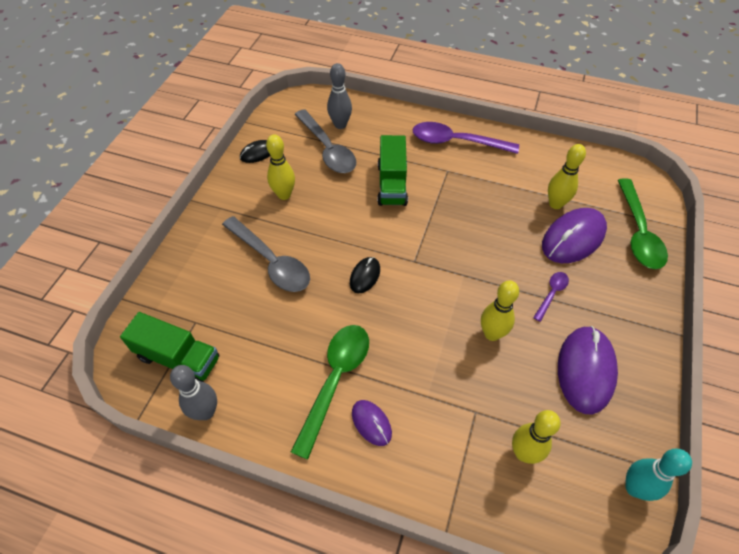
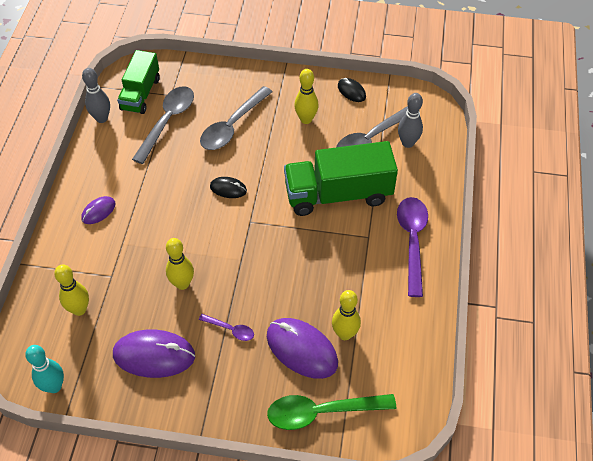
camera: 80 degrees right, 0 degrees up
green spoon [291,325,369,459] -> none
green truck [377,135,408,206] -> green truck [284,141,398,216], size x1.57
none -> grey spoon [132,86,194,164]

